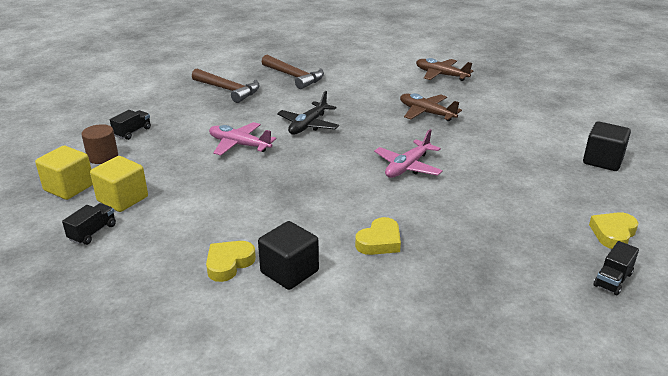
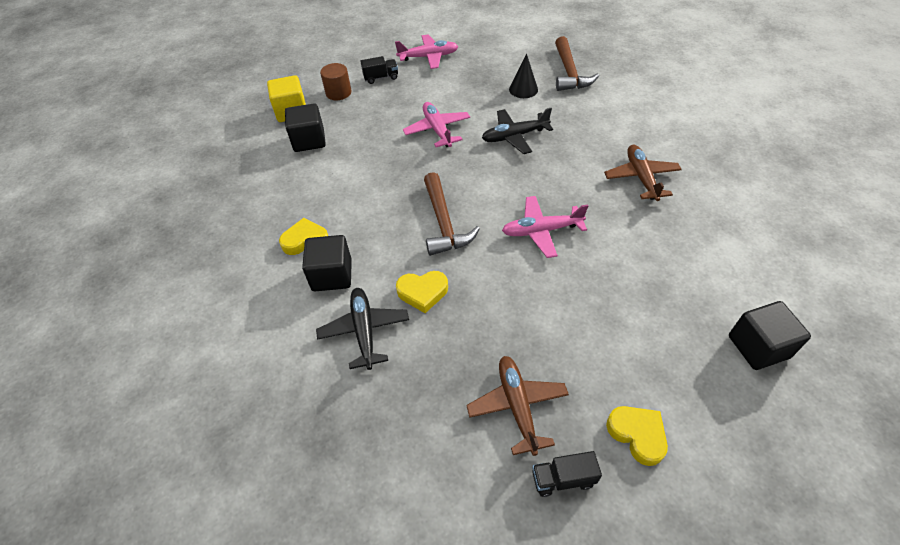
camera: 45 degrees right, 20 degrees up
black truck [62,203,116,245] -> none
yellow cube [90,156,148,212] -> black cube [285,104,326,152]
brown hammer [192,68,260,103] -> brown hammer moved to [424,172,480,256]
brown plane [416,58,473,81] -> brown plane moved to [466,356,569,456]
yellow heart [589,212,638,249] -> yellow heart turned 60 degrees clockwise [606,406,668,466]
none -> black plane [316,288,409,370]
none -> pink plane [395,35,458,69]
none -> black cone [509,54,538,98]

